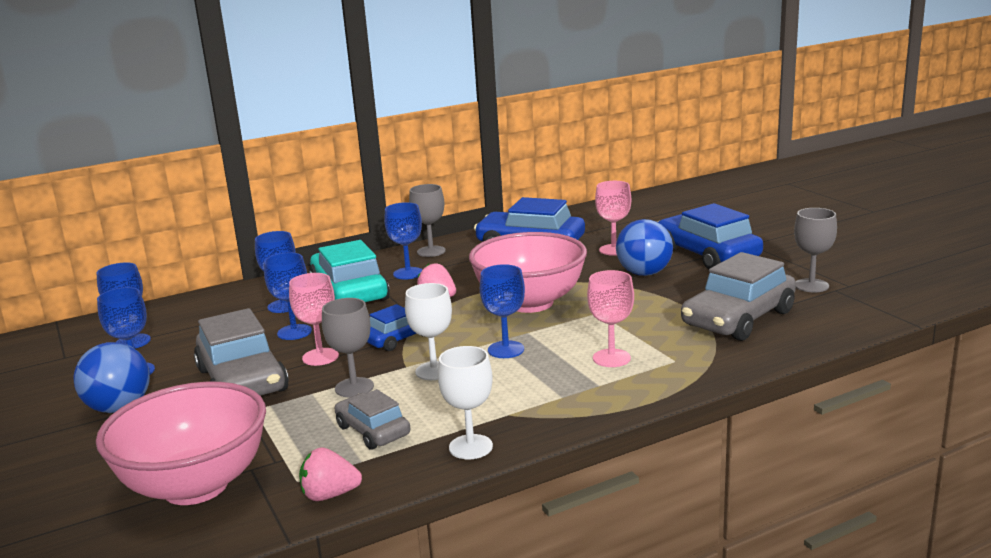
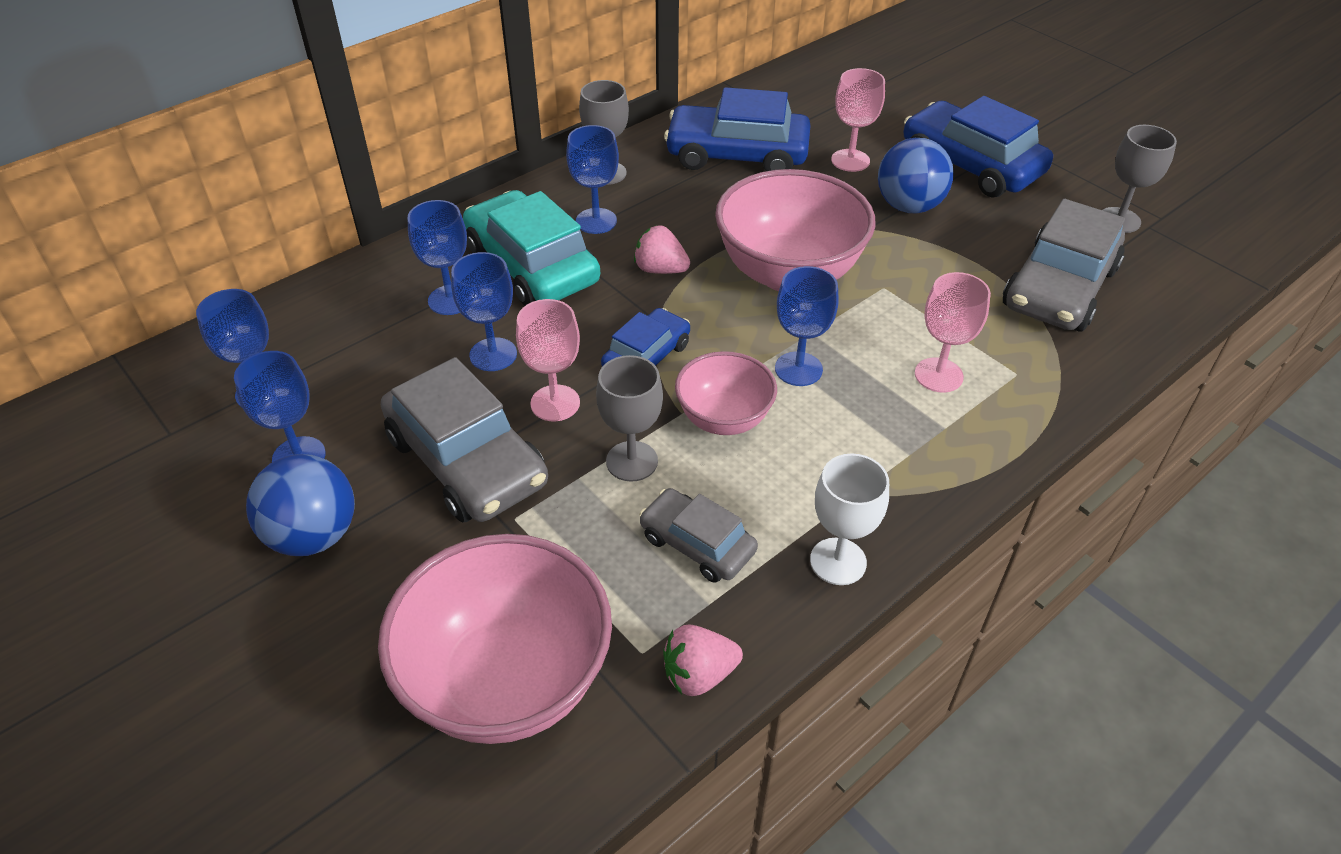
camera: 15 degrees left, 25 degrees up
white goblet [405,283,452,380] -> pink bowl [675,351,777,435]

